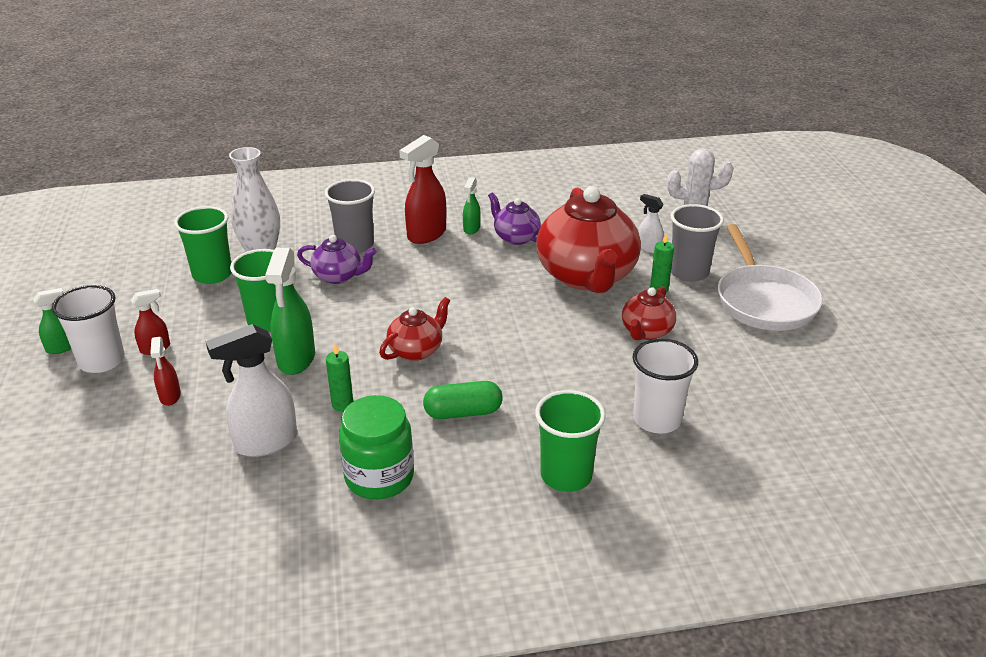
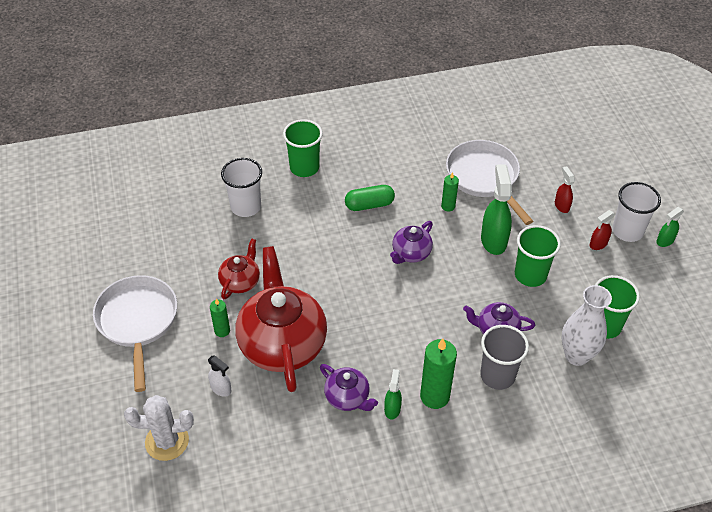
camera: 175 degrees right, 15 degrees up
white spray bottle [205,324,297,457] -> white pan [446,140,533,225]
green jar [339,395,414,499] -> none
red teapot [379,297,450,361] -> purple teapot [390,221,433,264]
red spray bottle [399,135,446,244] -> green candle [420,339,457,409]
grey cup [671,204,724,282] -> none

